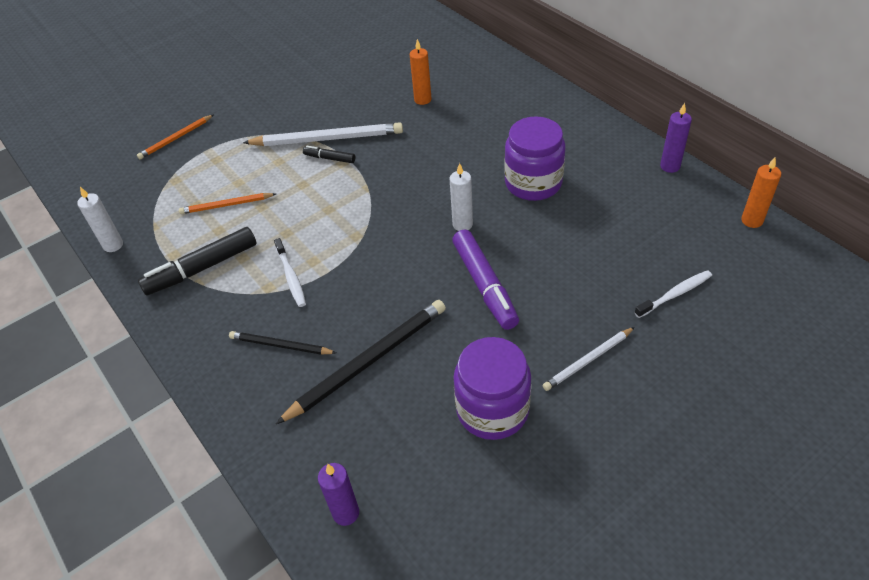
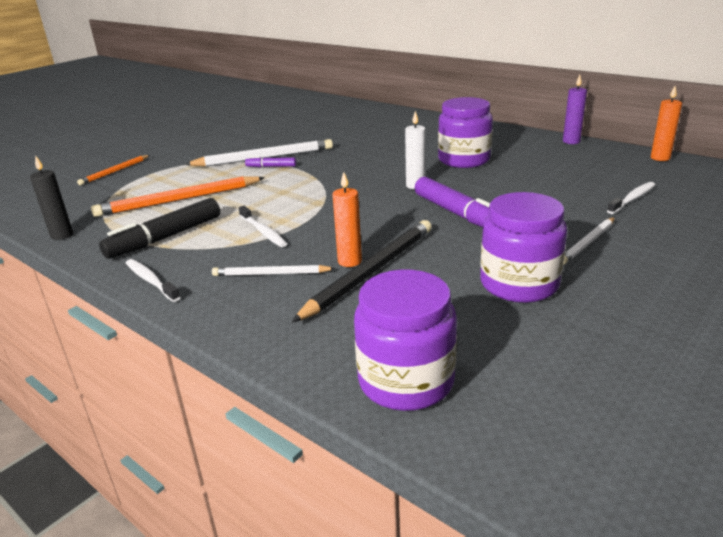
camera: 15 degrees left, 20 degrees down
white candle [77,187,123,252] -> black candle [30,155,73,240]
orange pencil [179,193,276,214] -> orange pencil [91,176,265,217], size x1.77
black pencil [229,331,336,355] -> white pencil [212,265,336,276]
black marker [303,146,355,163] -> purple marker [245,156,296,167]
purple candle [318,463,359,526] -> purple jar [354,269,457,411]
orange candle [410,39,432,105] -> orange candle moved to [332,172,362,267]
none -> white toothbrush [126,259,180,302]

